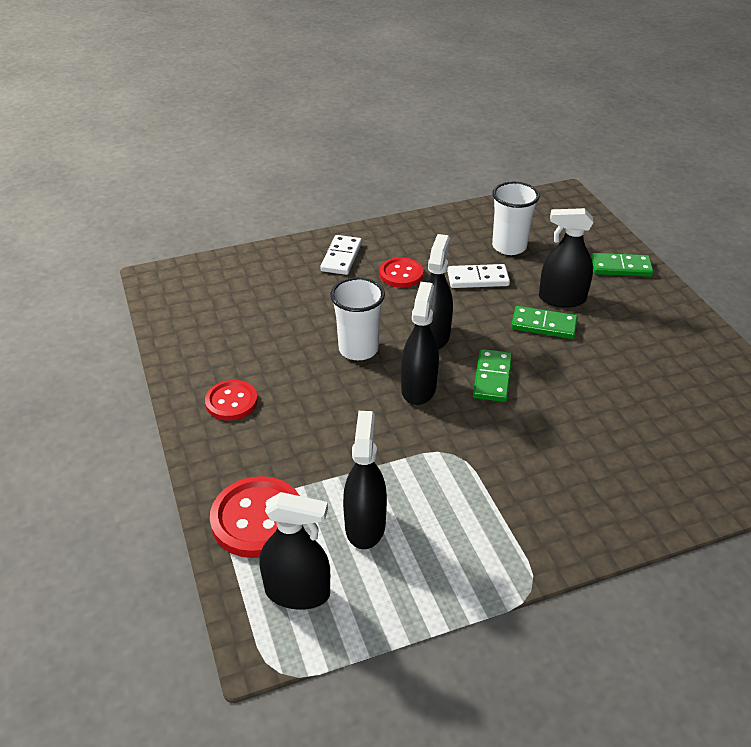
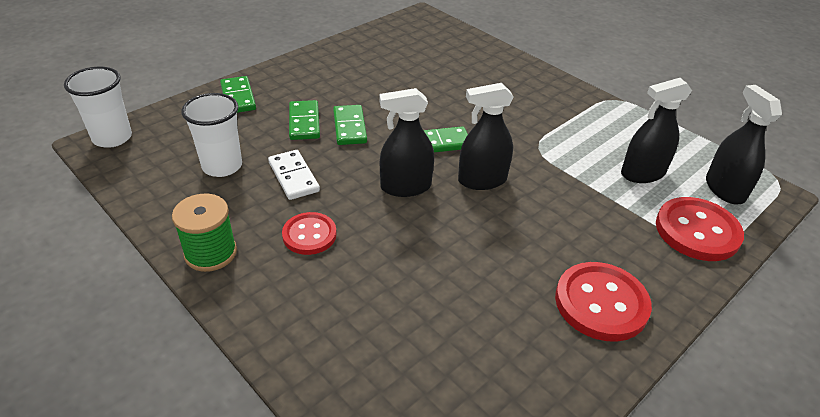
camera: 115 degrees left, 0 degrees up
red button [205,380,258,421] -> red button [555,262,652,342], size x1.57
white domino [320,235,362,275] -> none
white cup [330,277,385,360] -> white cup moved to [64,67,132,148]
black spray bottle [539,208,593,308] -> green domino [289,100,320,140]
none -> green spool [172,194,237,272]

